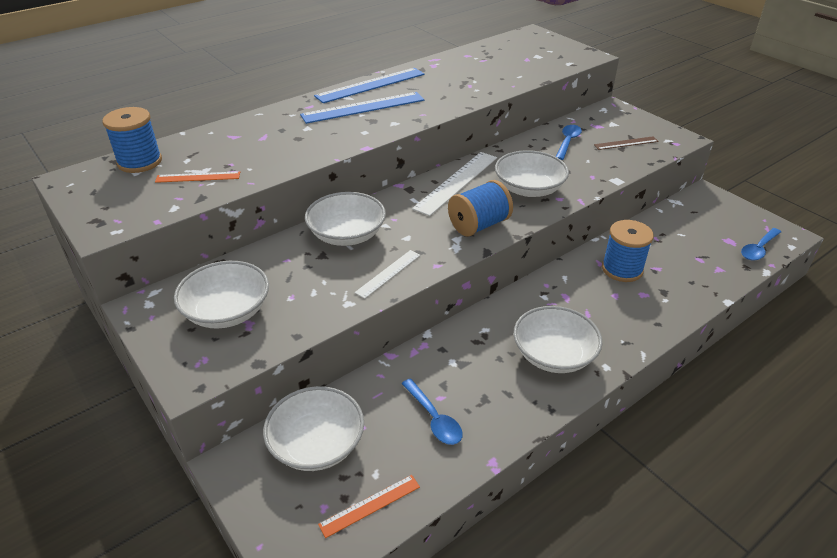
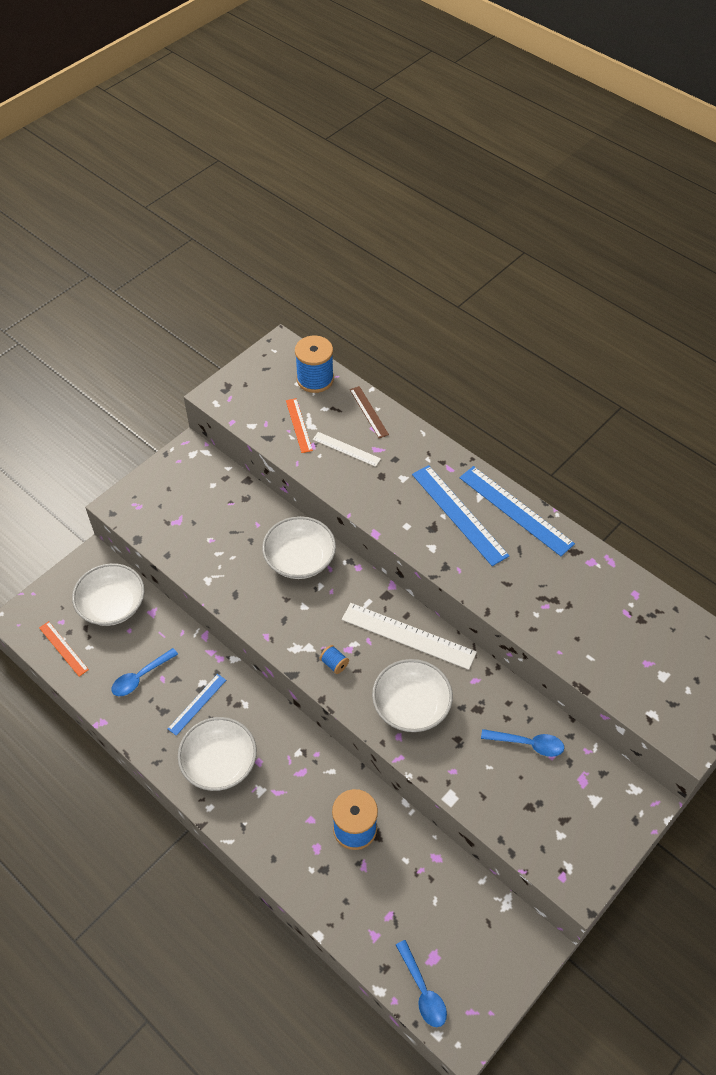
camera: 80 degrees right, 15 degrees up
white bowl [174,261,269,329] -> none
white ruler [355,250,420,299] -> white ruler moved to [313,432,381,467]
blue spool [448,180,513,237] -> blue spool [320,645,349,674], size x0.46
brown ruler [594,136,659,150] -> brown ruler moved to [350,386,389,438]
blue spoon [741,228,781,261] -> blue spoon turned 150 degrees counterclockwise [396,940,447,1027]
none -> blue ruler [168,674,226,736]

